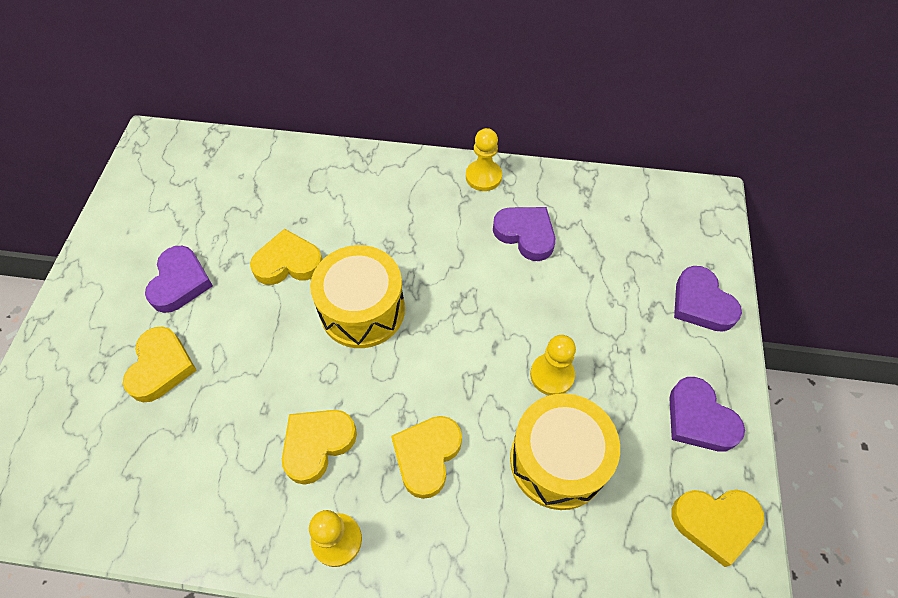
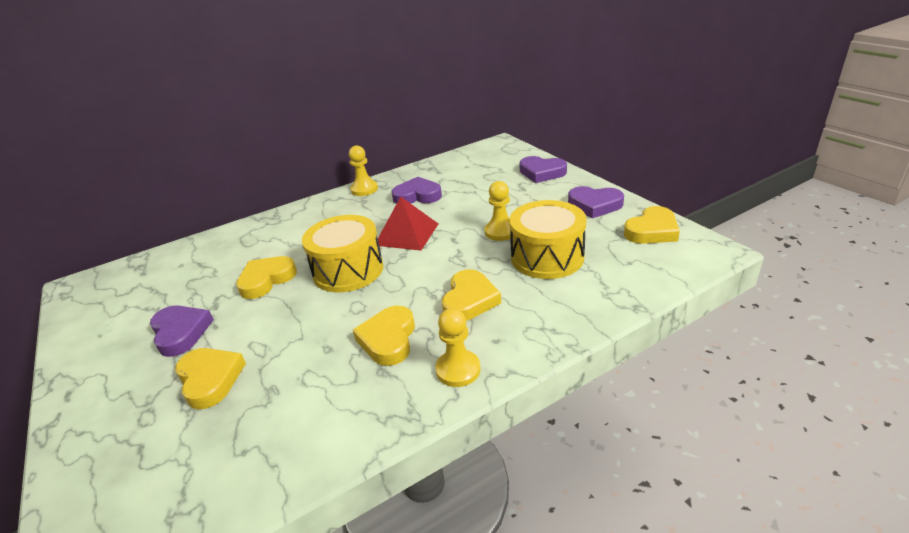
camera: 35 degrees left, 25 degrees down
yellow heart [391,416,462,499] -> yellow heart turned 150 degrees counterclockwise [442,269,501,321]
none -> red pyramid [376,197,438,251]

